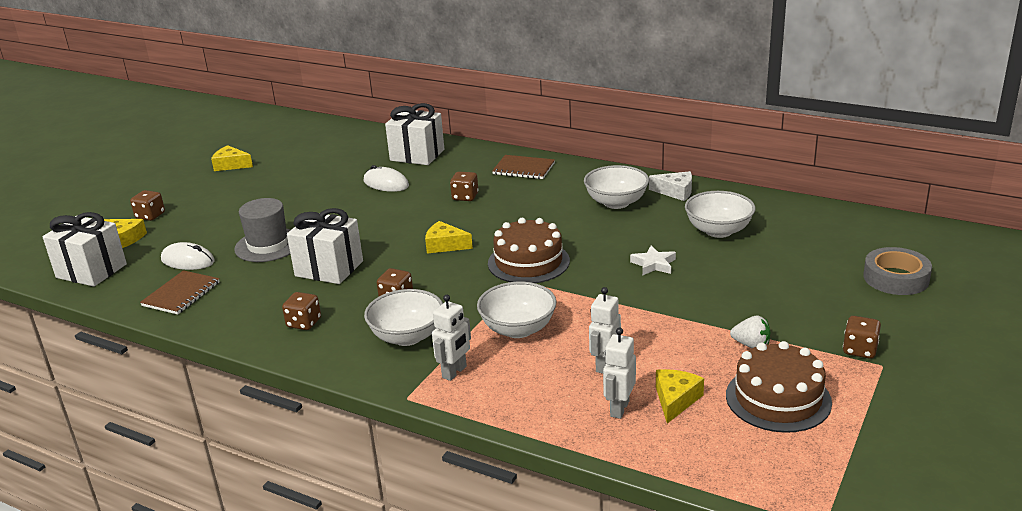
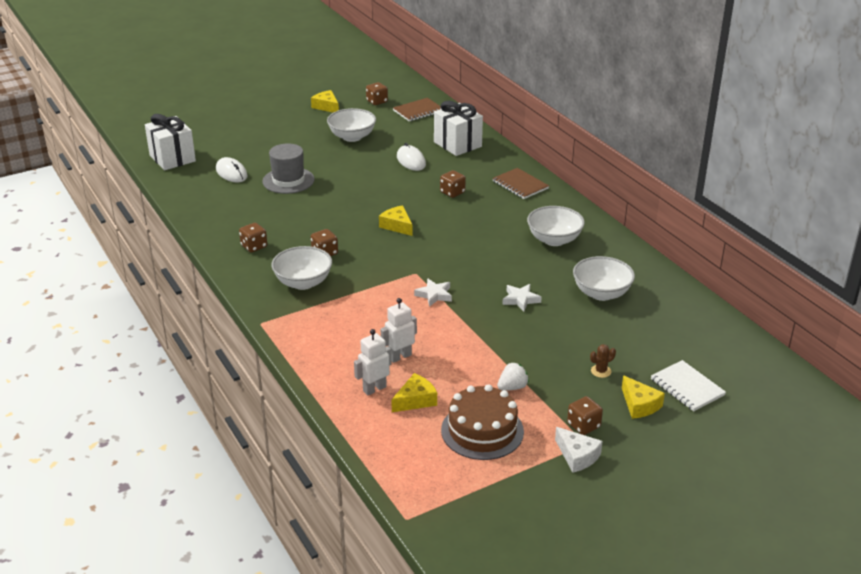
camera: 30 degrees right, 5 degrees up
yellow cheese [104,219,147,248] -> yellow cheese moved to [622,375,665,419]
brown dice [130,190,165,221] -> brown dice moved to [366,82,388,105]
brown notebook [140,270,220,315] -> brown notebook moved to [393,98,441,121]
white gift [287,208,363,284] -> none
white robot [432,295,471,381] -> none
white bowl [477,282,557,338] -> white bowl moved to [327,108,376,142]
brown cake [488,218,570,283] -> none
white cheese [649,171,692,201] -> white cheese moved to [555,427,603,473]
white strawberry [730,315,770,348] -> white strawberry turned 90 degrees counterclockwise [497,362,529,391]
grey tape [863,247,932,295] -> white notebook [651,360,726,411]
none -> white star [414,279,452,307]
none -> brown cactus [590,344,616,378]

